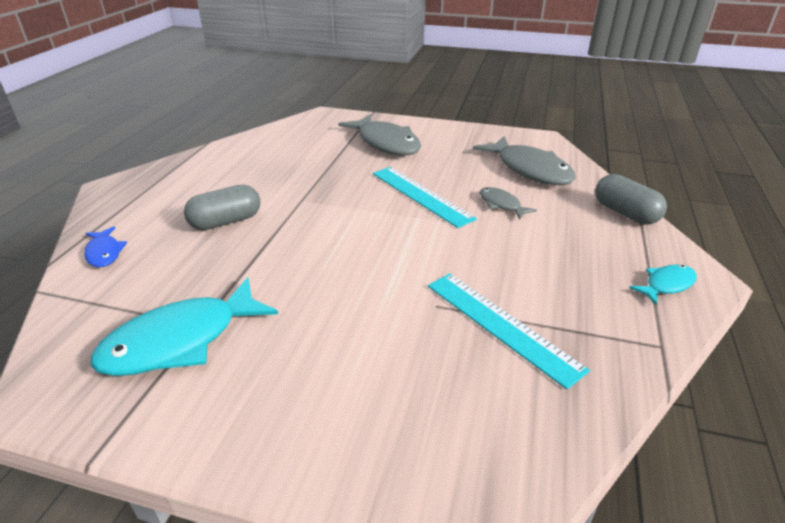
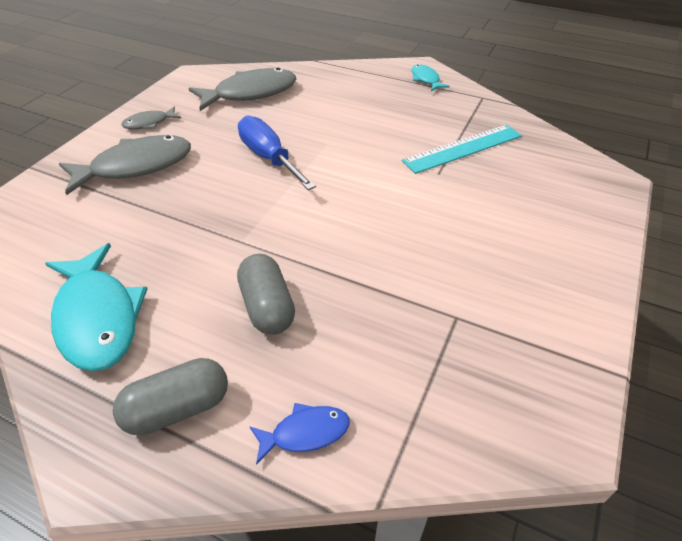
camera: 80 degrees left, 10 degrees up
turquoise fish [91,277,278,376] -> turquoise fish moved to [45,243,147,371]
turquoise ruler [373,167,477,228] -> blue screwdriver [238,116,316,190]
grey fish [480,187,537,220] -> grey fish moved to [121,107,181,129]
grey capsule [595,174,667,224] -> grey capsule moved to [113,358,228,435]

